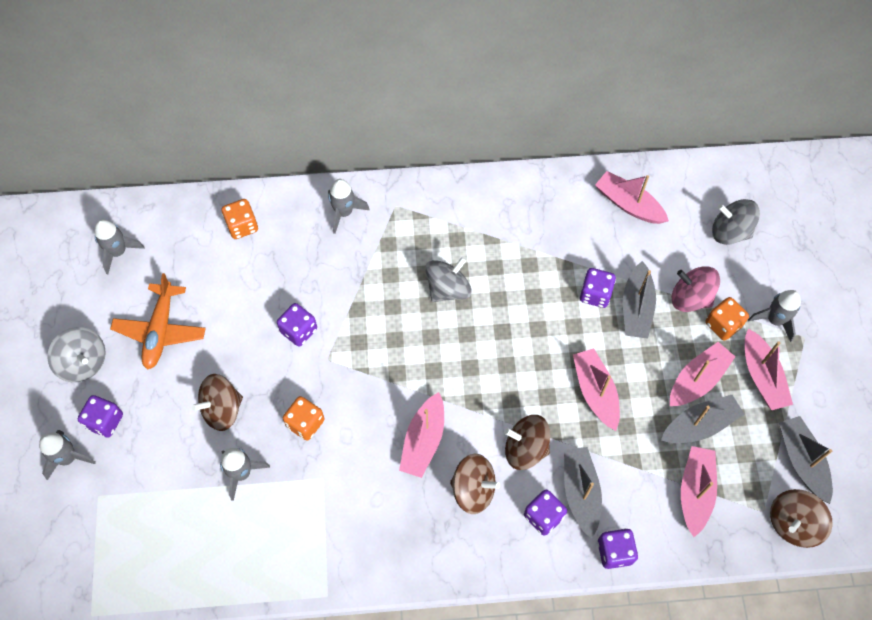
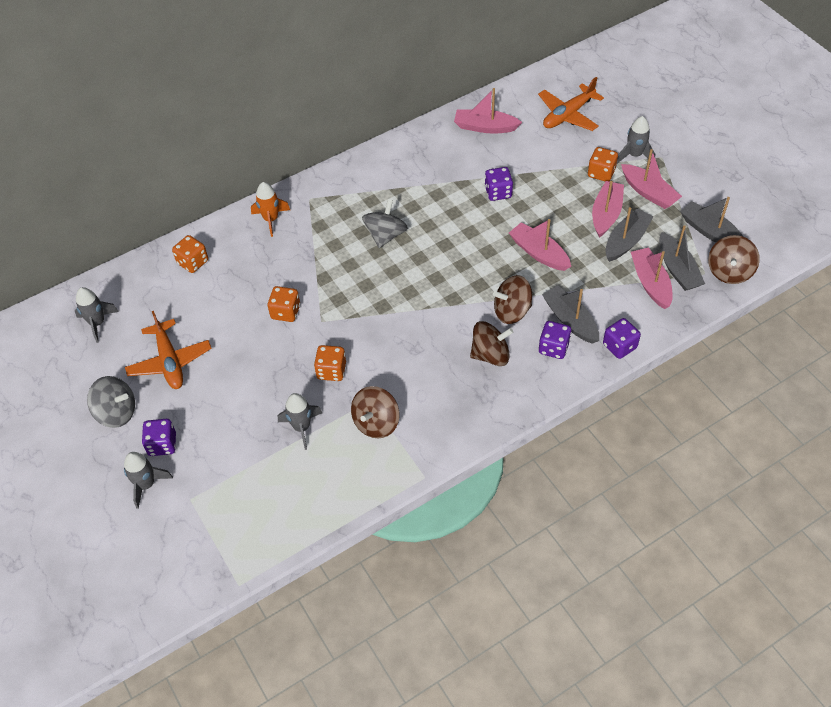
camera: 25 degrees left, 10 degrees down
brown spinning top [192,374,243,431] -> brown spinning top moved to [351,386,399,438]
purple dice [277,303,317,347] -> orange dice [268,286,300,322]
grey rocket [328,179,370,234] -> orange rocket [251,182,290,237]
pink boat [399,392,444,478] -> none
grey boat [623,261,656,339] -> grey boat moved to [659,225,705,291]
pink spinning top [672,266,720,312] -> none
grey spinning top [712,199,760,245] -> orange plane [538,77,604,131]

